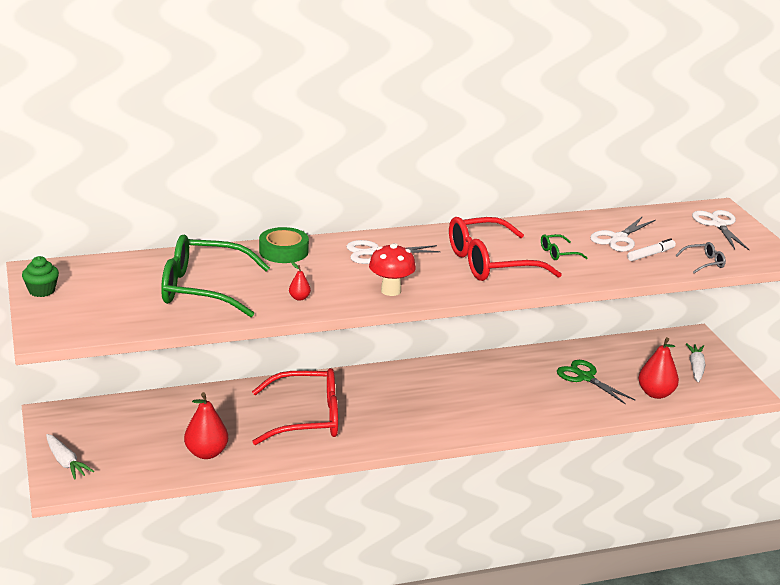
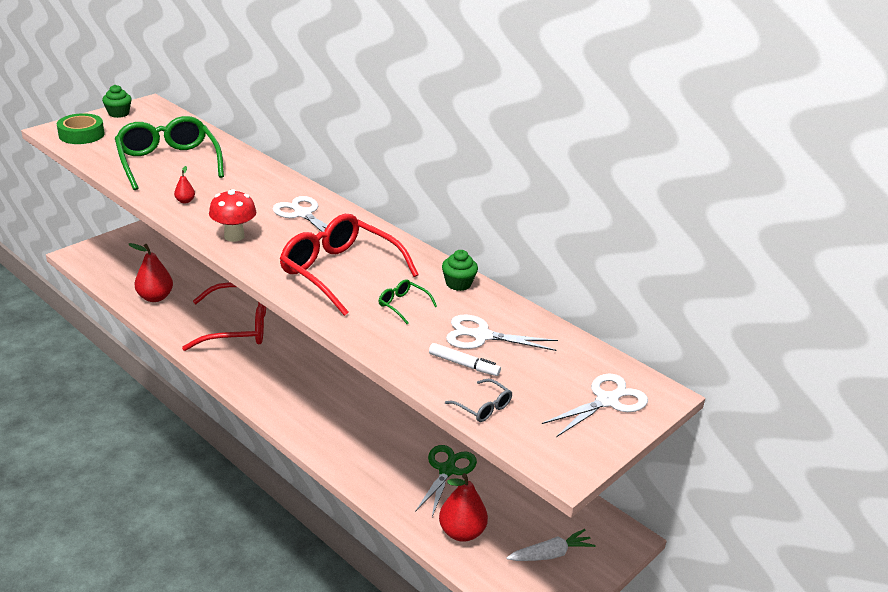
camera: 60 degrees right, 5 degrees up
white carrot [46,434,94,480] -> none
red glasses [252,368,338,445] -> red glasses turned 60 degrees counterclockwise [182,282,266,351]
green tape [259,227,309,263] -> green tape moved to [57,113,104,144]
none -> green cupcake [442,250,478,291]

